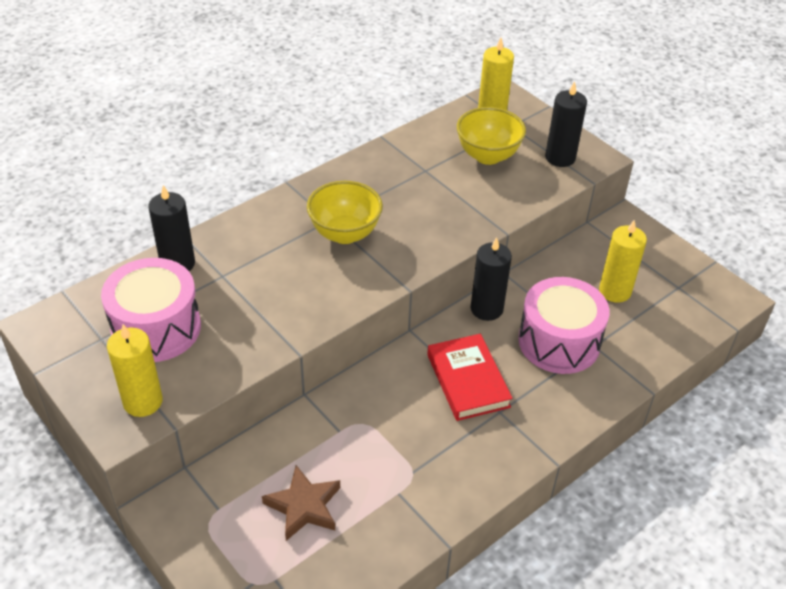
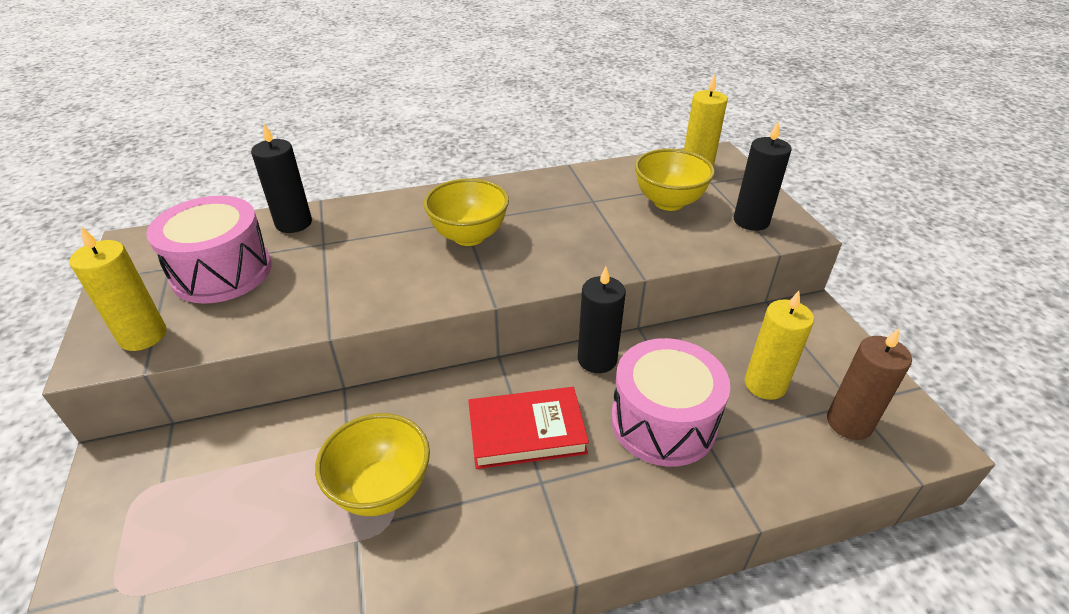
camera: 25 degrees right, 5 degrees down
brown star [262,465,340,541] -> none
red book [427,334,513,421] -> red book turned 75 degrees clockwise [468,387,589,469]
none -> yellow bowl [315,413,430,516]
none -> brown candle [827,328,912,440]

